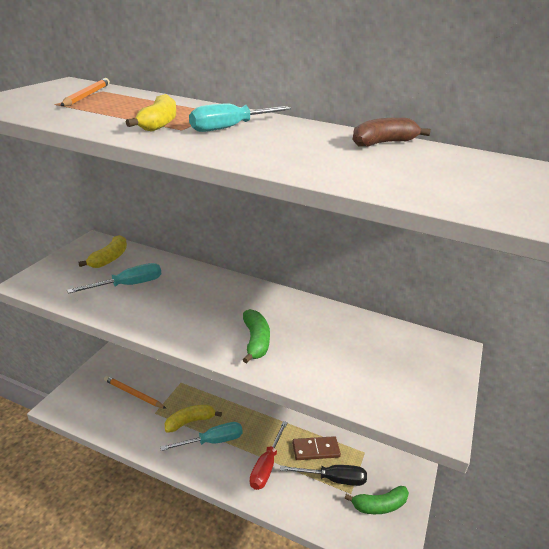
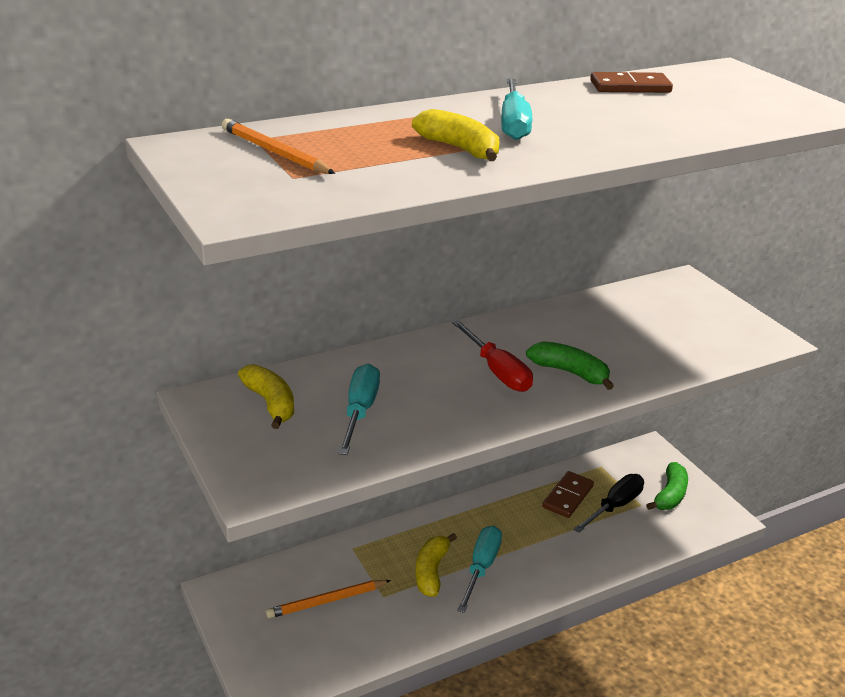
camera: 50 degrees left, 0 degrees up
red screwdriver [250,421,288,490] -> red screwdriver moved to [452,320,533,392]
brown banana [352,118,431,147] -> brown domino [590,72,673,93]

